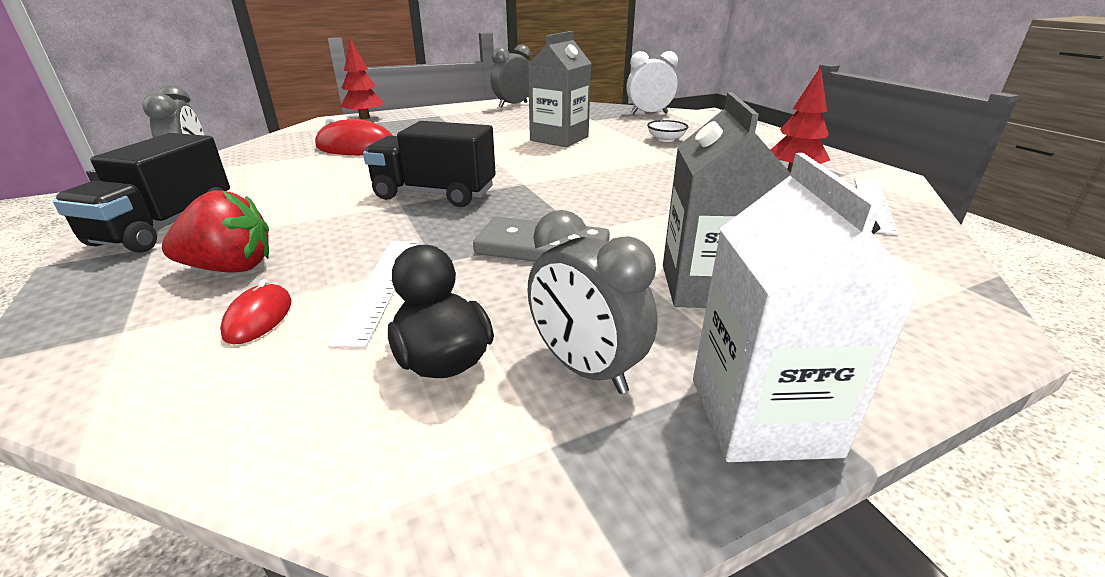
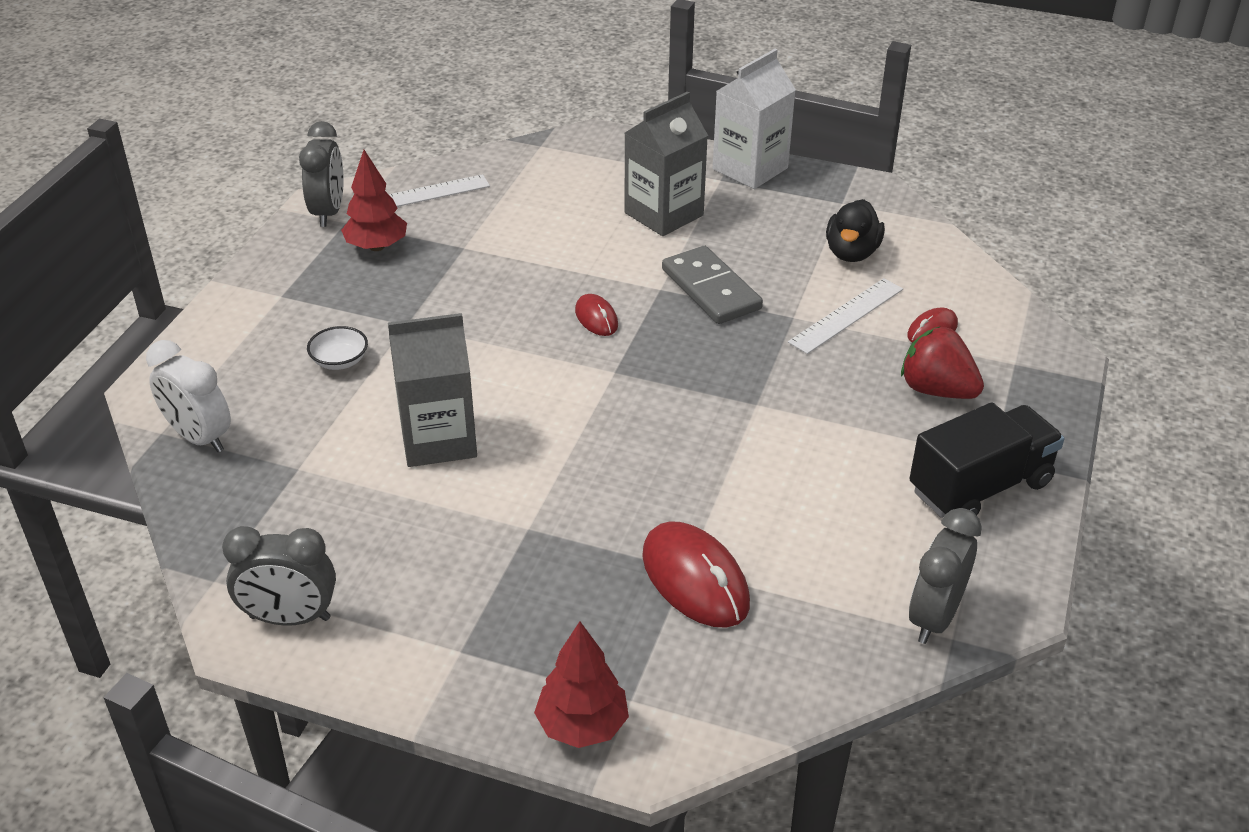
camera: 135 degrees left, 10 degrees up
black truck [363,121,496,207] -> none
grey clock [527,210,658,394] -> grey clock moved to [299,121,344,227]
none -> red mouse [575,294,618,336]

